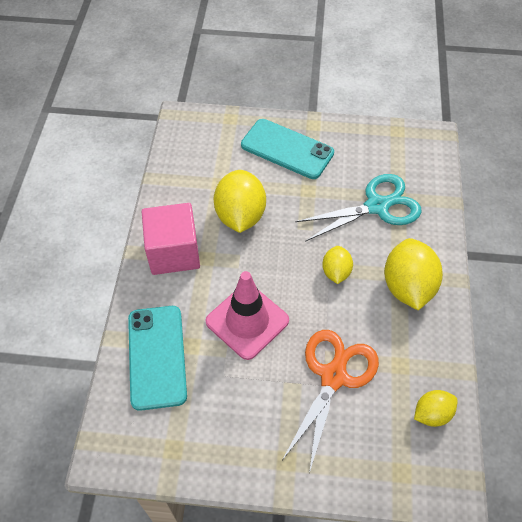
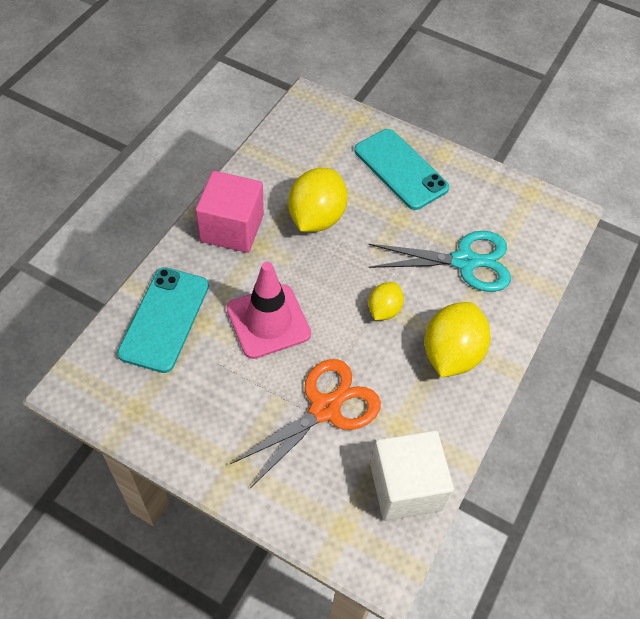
camera: 20 degrees right, 0 degrees up
yellow lemon [414,390,458,427] -> white cube [370,430,454,521]

